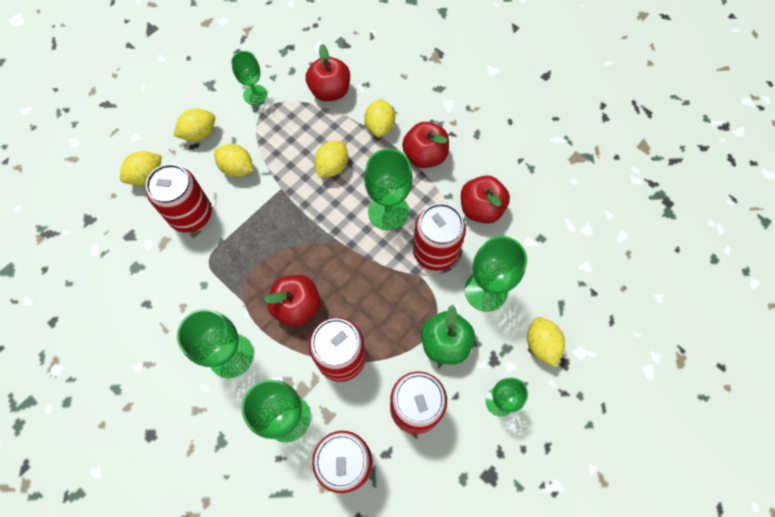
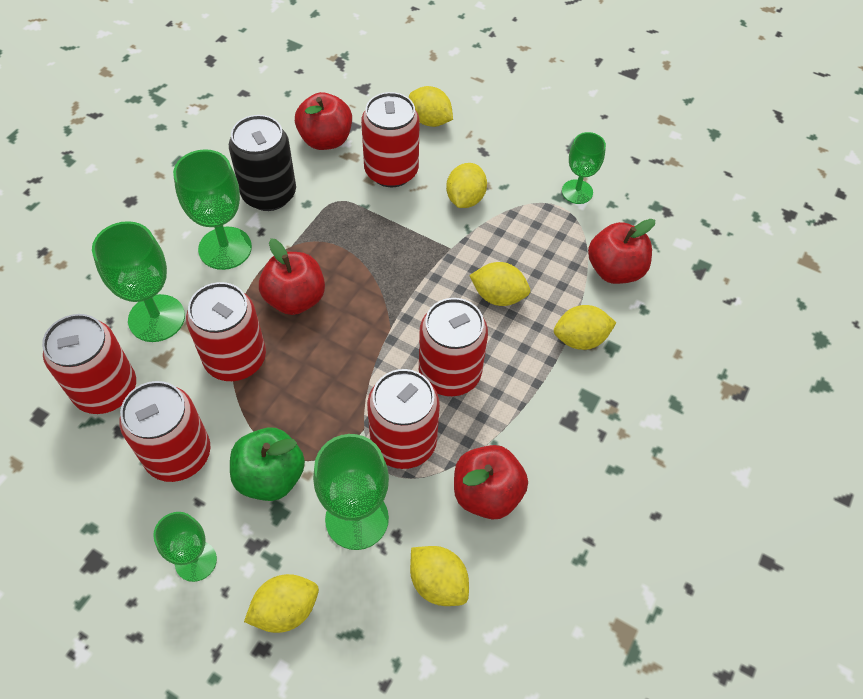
camera: 75 degrees right, 10 degrees down
yellow lemon [174,109,215,142] -> yellow lemon moved to [410,546,469,606]
green goblet [364,148,413,230] -> red can [419,298,488,396]
red apple [402,122,449,168] -> red apple moved to [295,92,352,150]
none -> black can [229,115,296,211]

